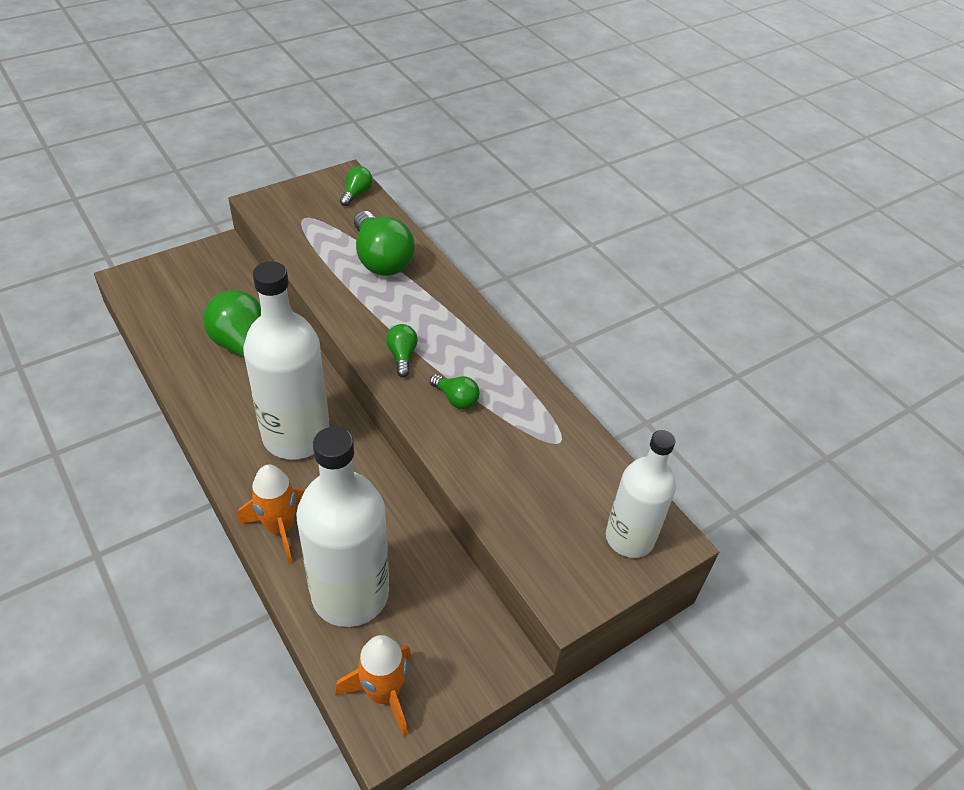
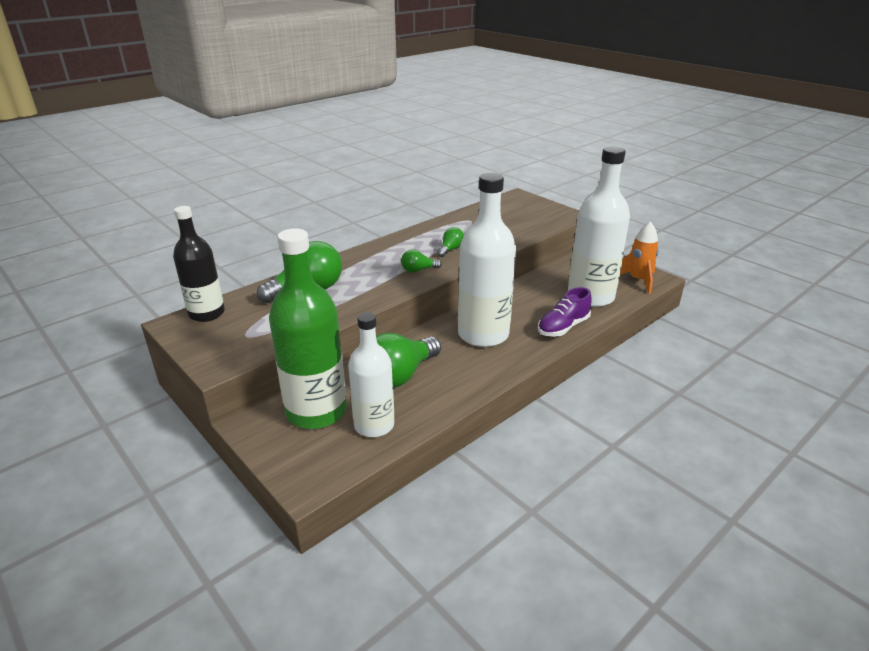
camera: 95 degrees left, 15 degrees down
orange rocket [238,465,305,564] -> purple shoe [538,287,592,337]
green light bulb [340,166,373,206] -> black bottle [173,206,225,322]
white bottle [606,430,676,558] -> white bottle moved to [348,312,394,437]
none -> green bottle [269,228,347,429]

